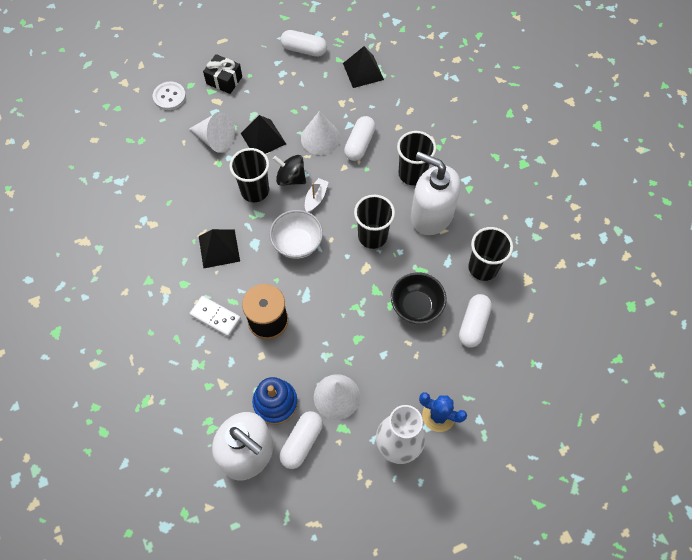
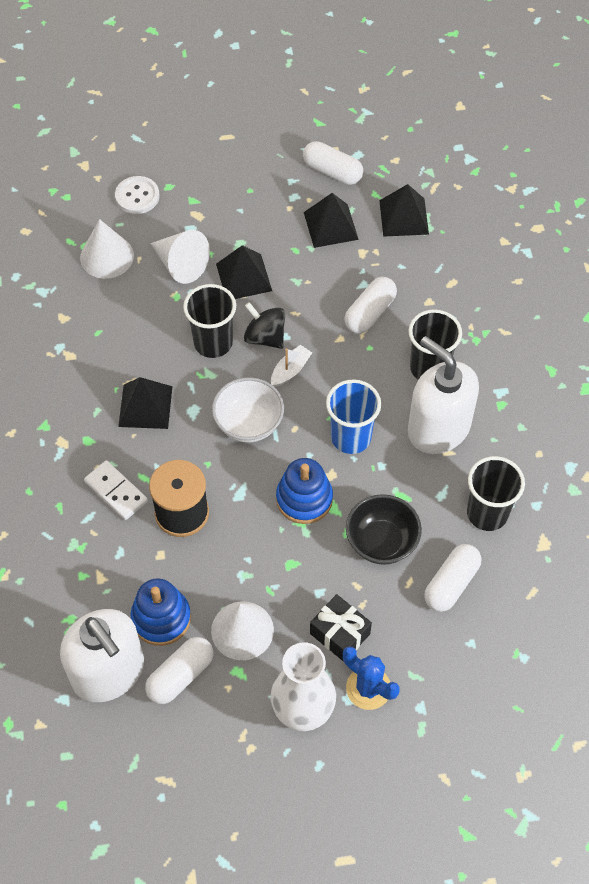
camera: 15 degrees right, 5 degrees down
black gift [203,54,242,94] -> black gift moved to [310,594,372,662]
white cone [301,111,340,155] -> white cone moved to [80,219,134,279]
black cup [354,195,395,249] -> blue cup [326,379,381,454]
none -> blue stacking toy [276,458,333,524]
none -> black pyramid [304,193,359,248]

